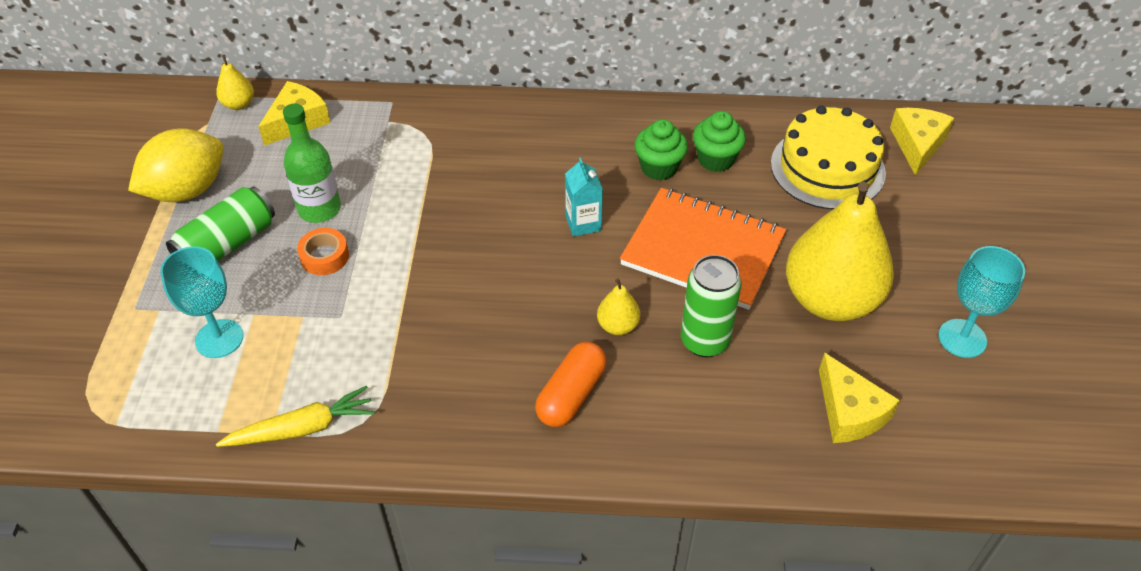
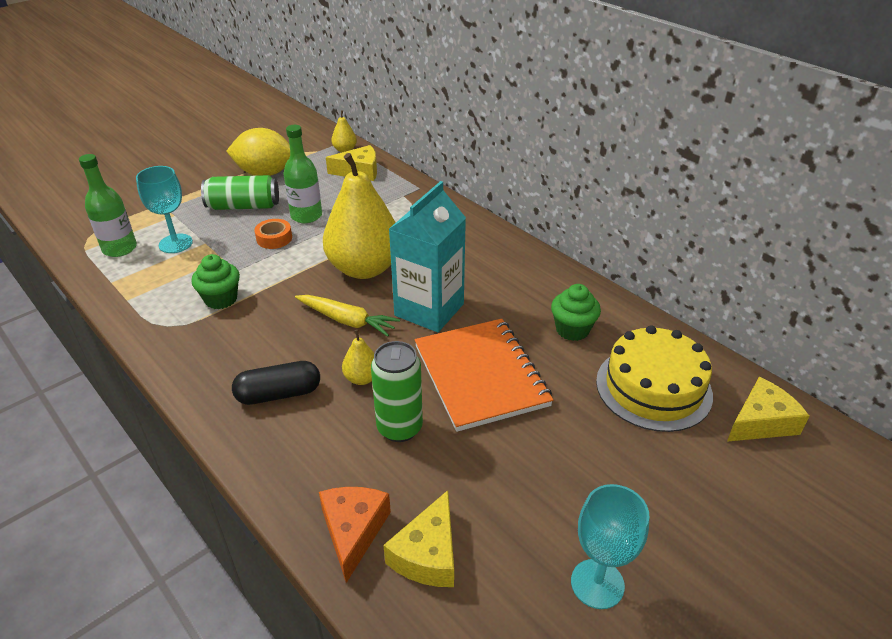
camera: 45 degrees right, 10 degrees down
yellow carrot [216,386,375,447] -> yellow carrot moved to [295,295,400,337]
orange capsule [535,342,606,427] -> black capsule [232,361,320,405]
turquoise carton [565,158,603,237] -> turquoise carton [389,181,466,332], size x2.03
green cupcake [635,119,688,181] -> green cupcake moved to [191,254,240,309]
yellow pear [786,182,894,321] -> yellow pear moved to [323,153,396,279]
none -> green bottle [79,154,137,257]
none -> orange cheese [319,487,391,583]

